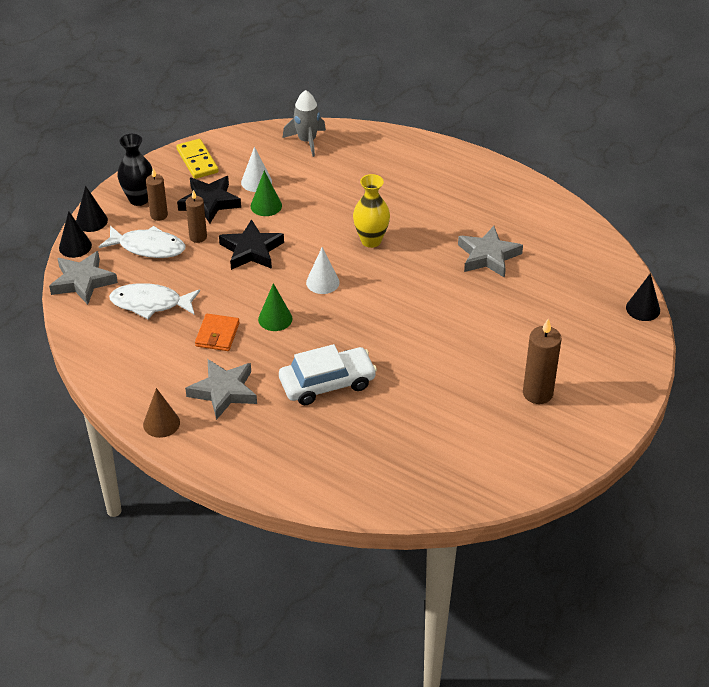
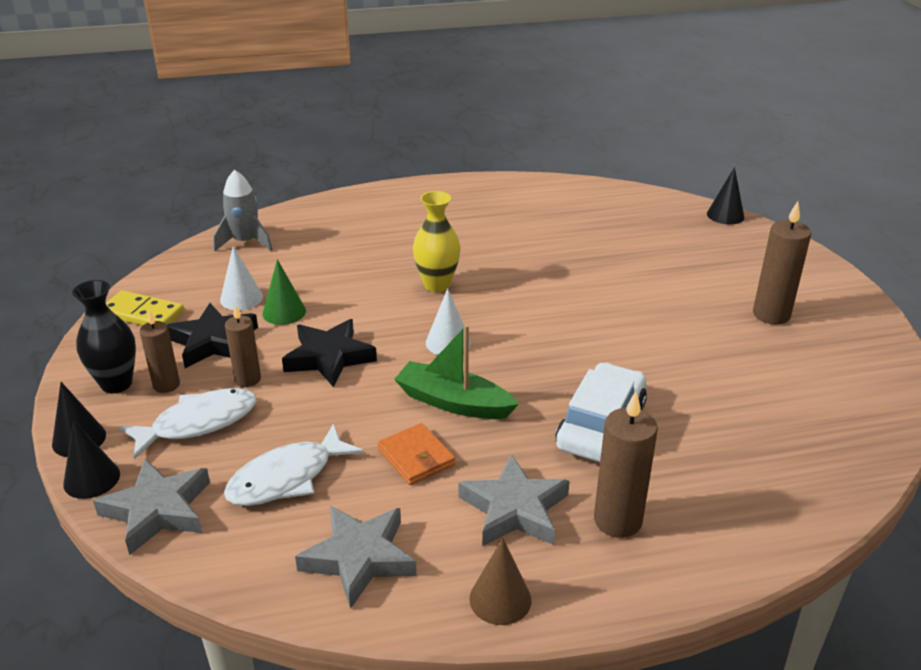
camera: 45 degrees left, 10 degrees down
green cone [258,283,292,331] -> green boat [394,325,519,419]
grey star [458,226,523,278] -> grey star moved to [295,505,417,609]
none -> brown candle [594,391,658,538]

